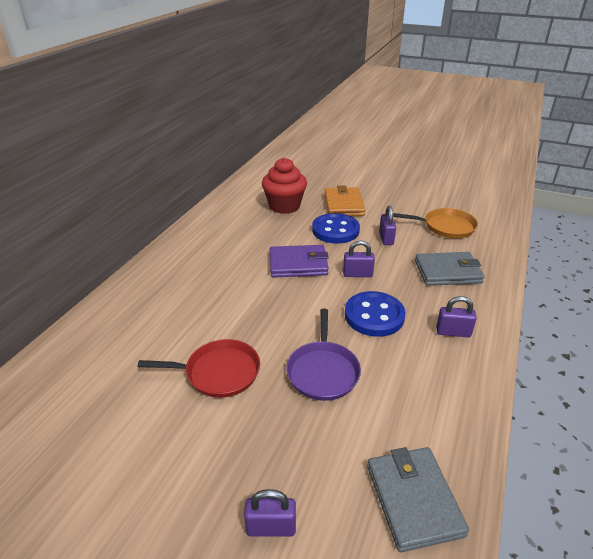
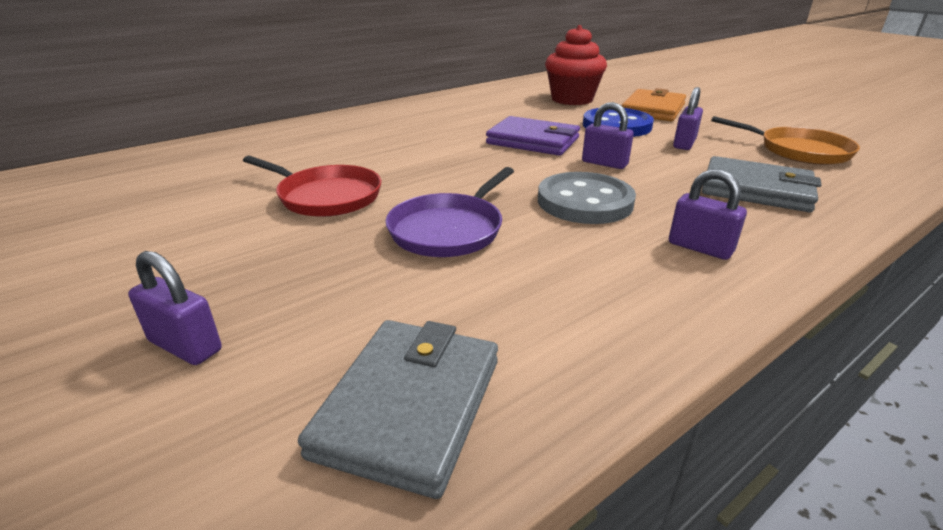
camera: 30 degrees right, 5 degrees down
blue button [345,291,406,337] -> grey button [538,172,636,224]

